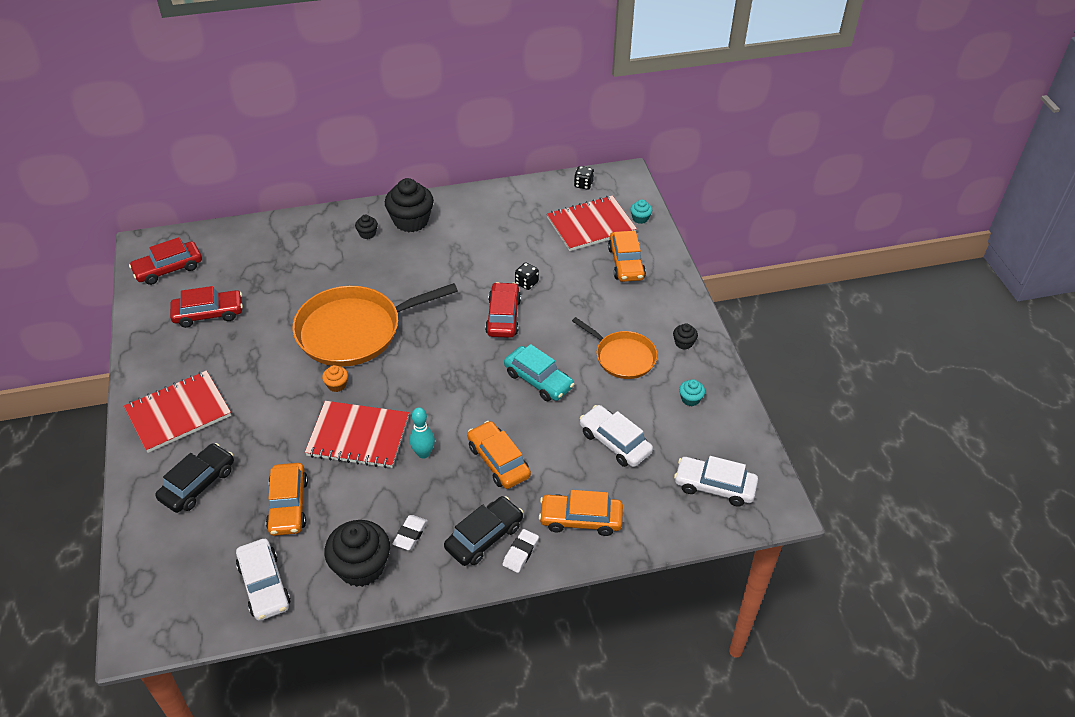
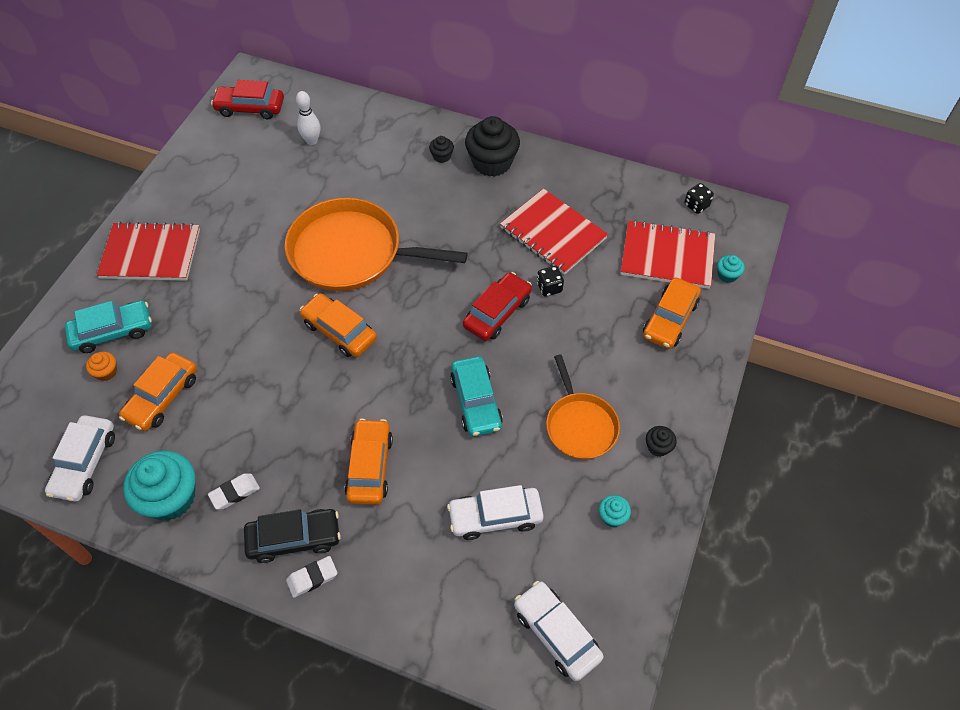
camera: 35 degrees right, 10 degrees up
black car [155,443,234,513] -> turquoise car [65,300,152,353]
red car [170,286,243,328] -> none
red notebook [305,401,409,468] -> red notebook moved to [500,189,608,275]
orange cupcake [322,365,348,392] -> orange cupcake moved to [86,351,117,381]
black cupcake [324,520,390,587] -> turquoise cupcake [123,451,196,521]
turquoise bowling pin [410,407,435,459] -> none
orange car [539,490,623,536] -> orange car moved to [300,293,377,357]
white car [580,405,653,467] -> white car turned 90 degrees counterclockwise [447,485,544,540]
none -> white bowling pin [296,91,320,145]

